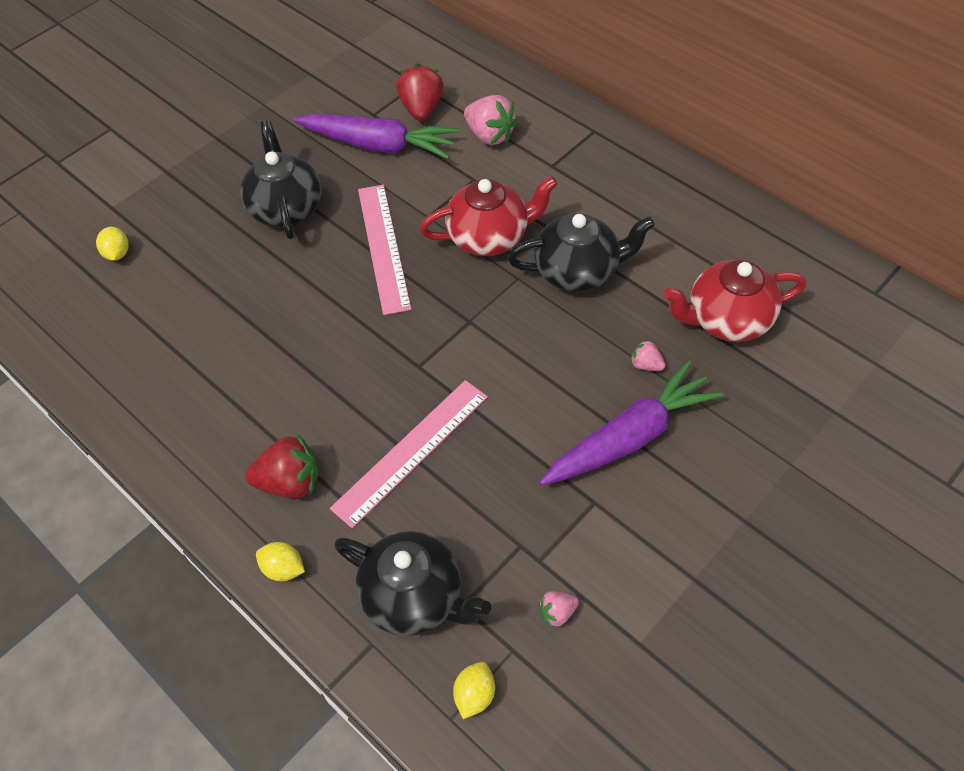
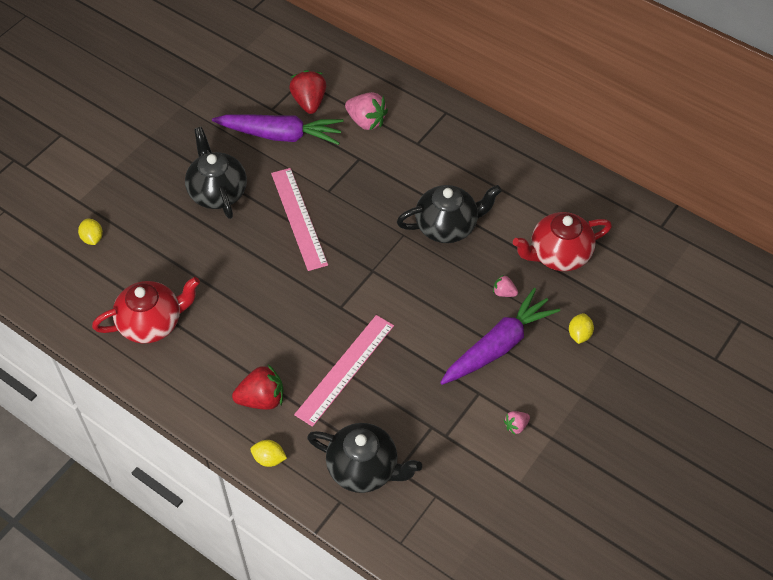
camera: 10 degrees left, 0 degrees up
red teapot [420,176,558,256] -> red teapot moved to [92,277,200,343]
yellow lemon [453,662,495,719] -> yellow lemon moved to [569,313,594,344]
pink strawberry [538,591,579,628] -> pink strawberry moved to [504,411,530,435]

